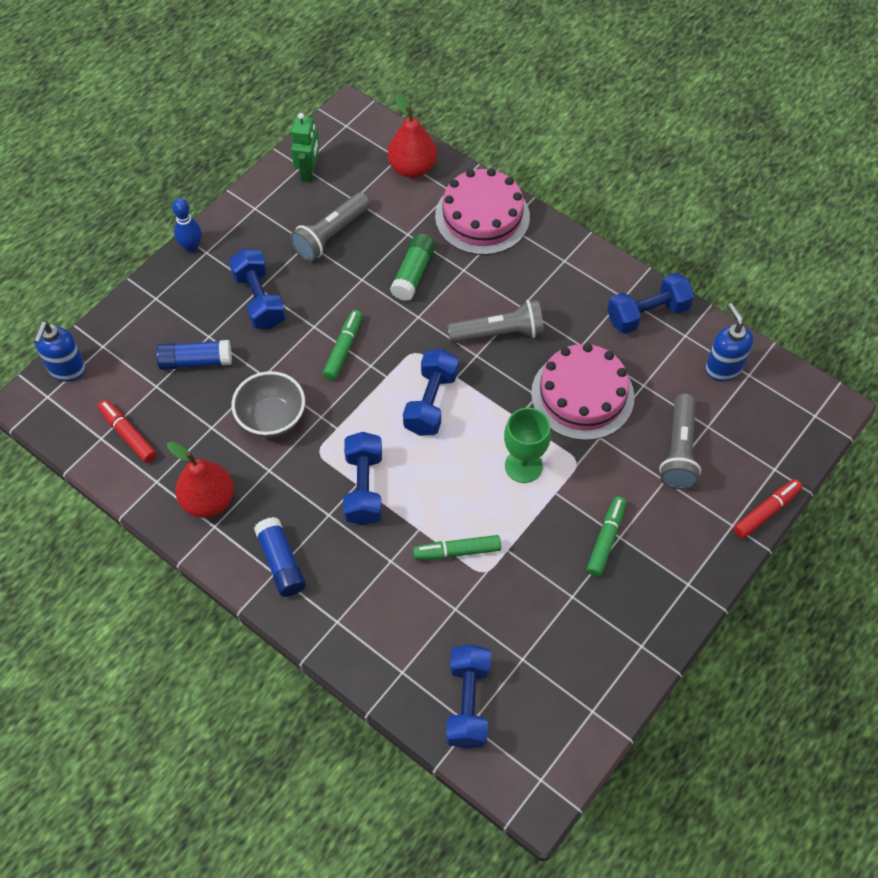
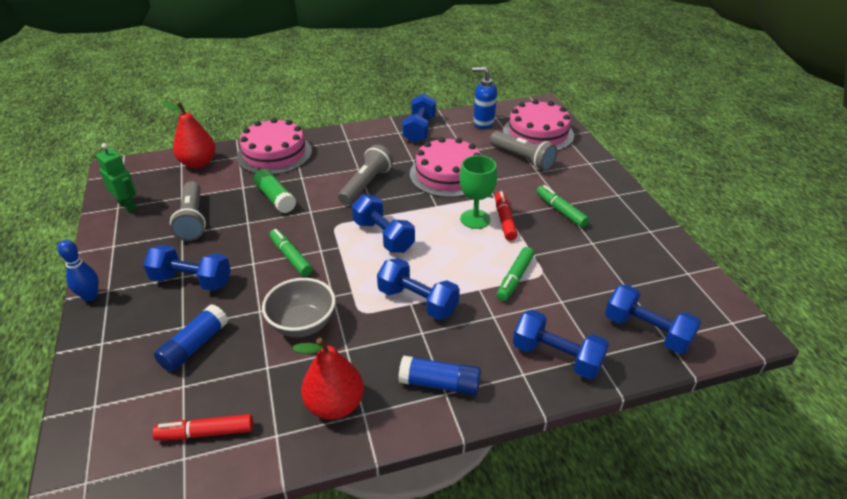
camera: 55 degrees left, 20 degrees down
blue soap dispenser [34,321,86,382] -> none
red marker [733,479,802,539] -> red marker moved to [495,191,517,241]
none -> pink cake [503,99,574,151]
none -> blue dumbbell [513,310,609,379]

